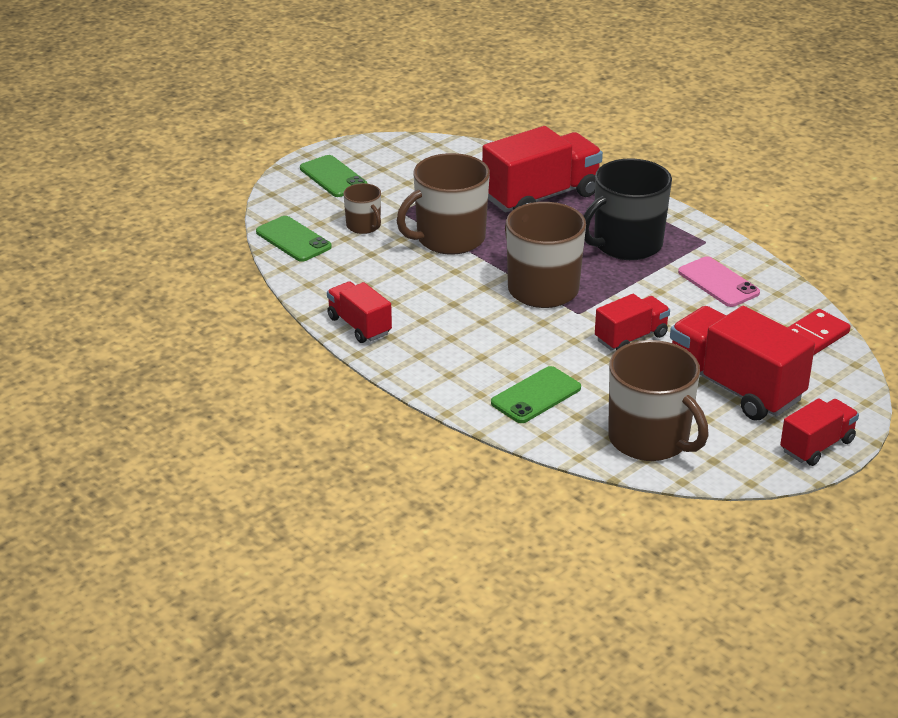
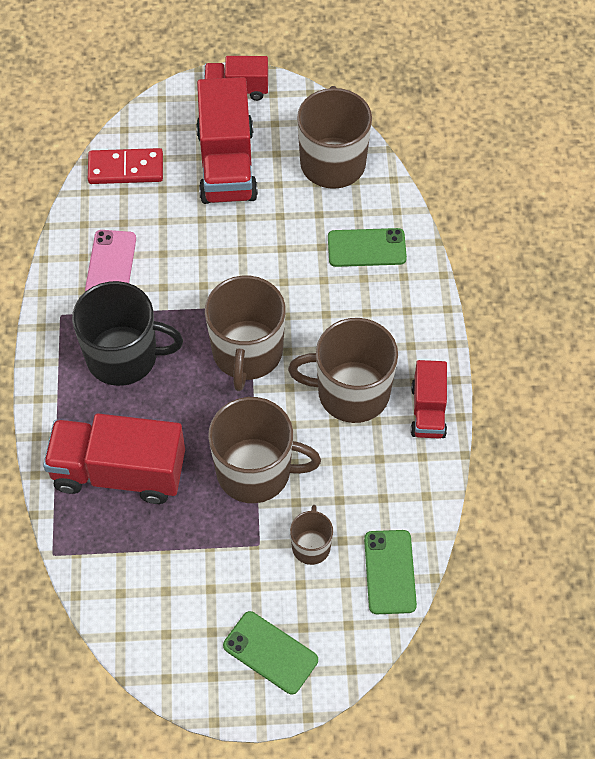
camera: 140 degrees left, 25 degrees up
green phone [300,155,367,197] -> green phone turned 60 degrees counterclockwise [223,611,318,694]
red truck [595,294,670,351] -> none
none -> brown mug [288,318,398,423]

